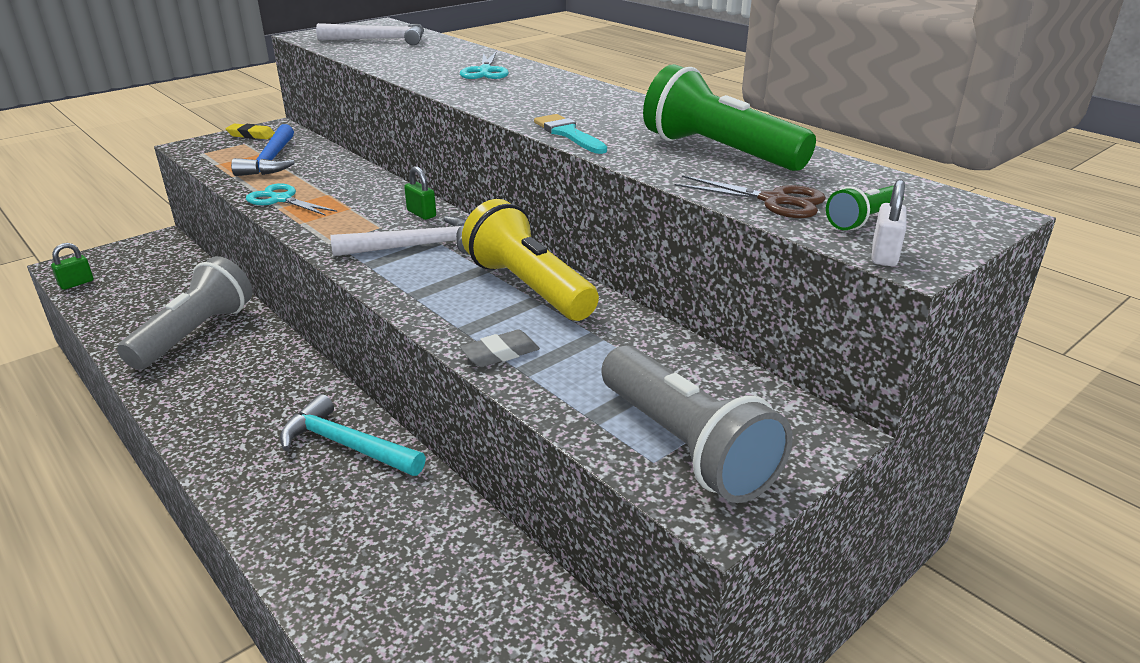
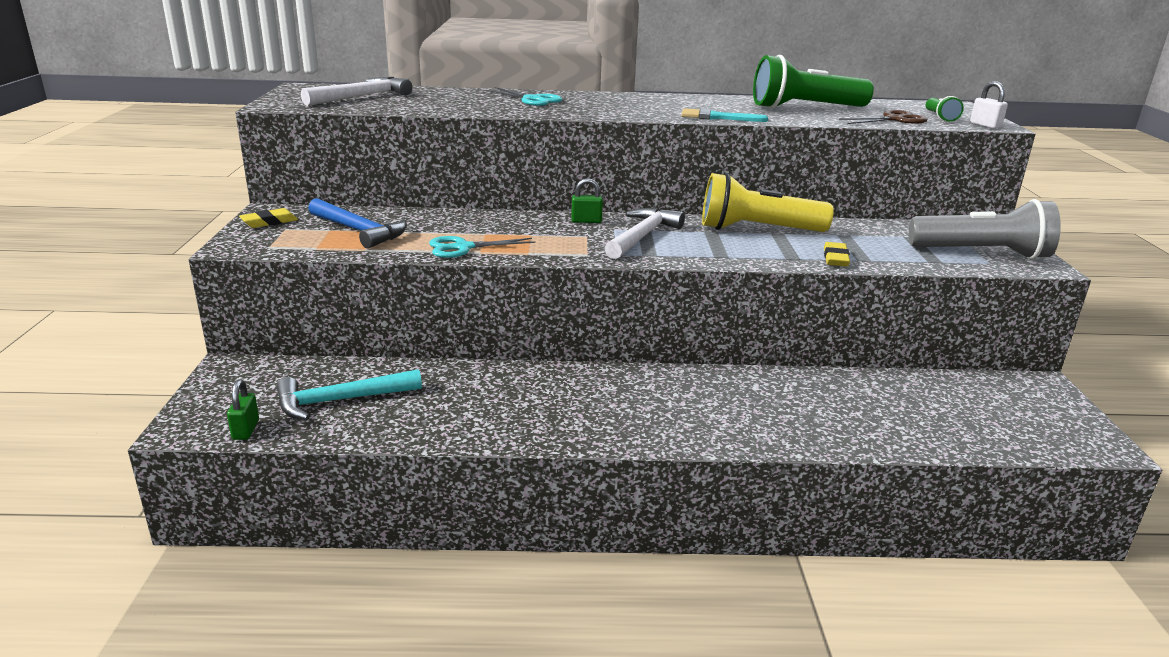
camera: 50 degrees left, 5 degrees down
grey flashlight [117,256,252,370] -> none
turquoise hammer [280,394,426,476] -> turquoise hammer moved to [277,369,422,420]
grey eraser [460,330,540,367] -> yellow eraser [824,242,850,267]

